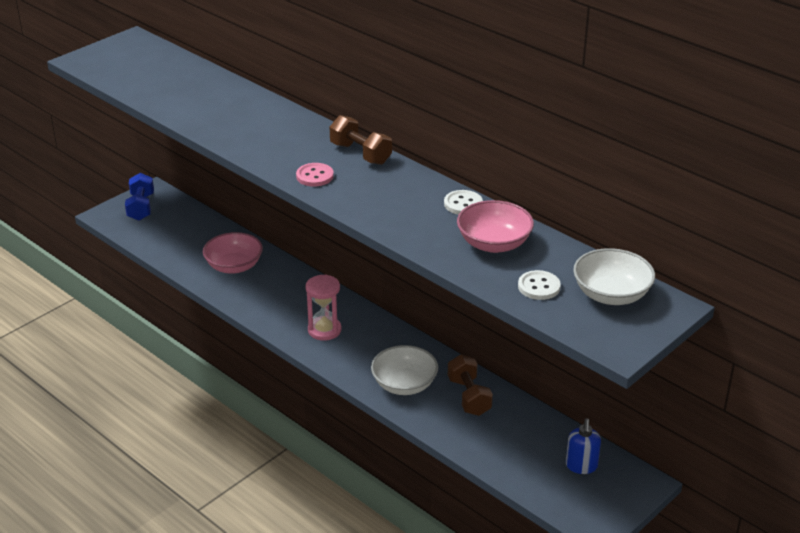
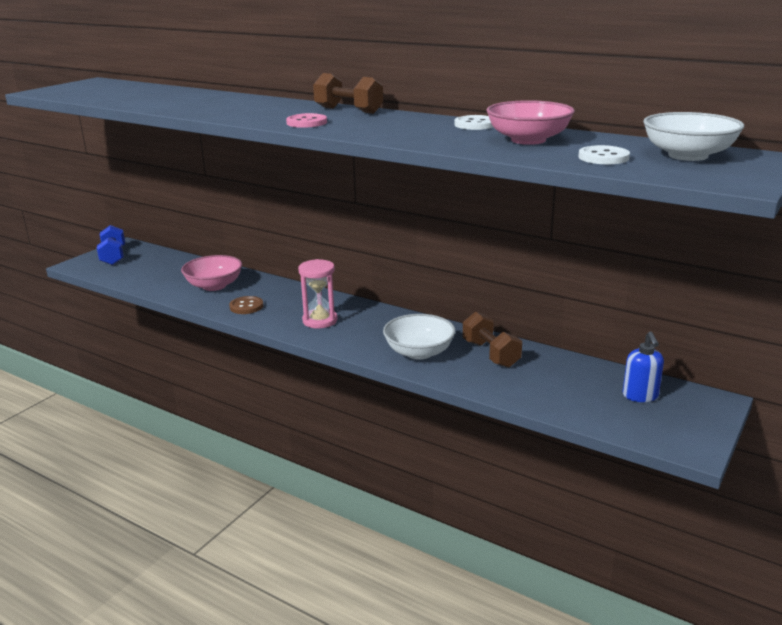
camera: 10 degrees left, 10 degrees down
none -> brown button [229,296,263,314]

